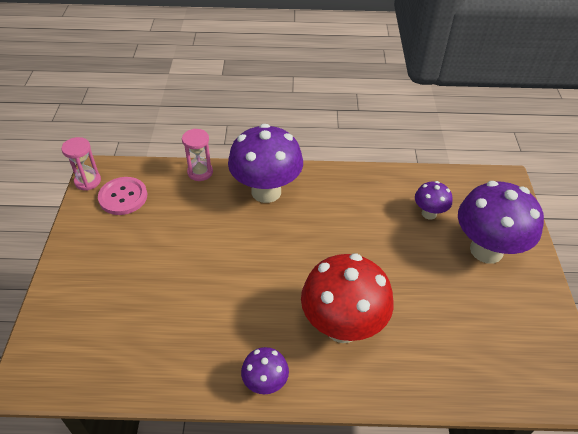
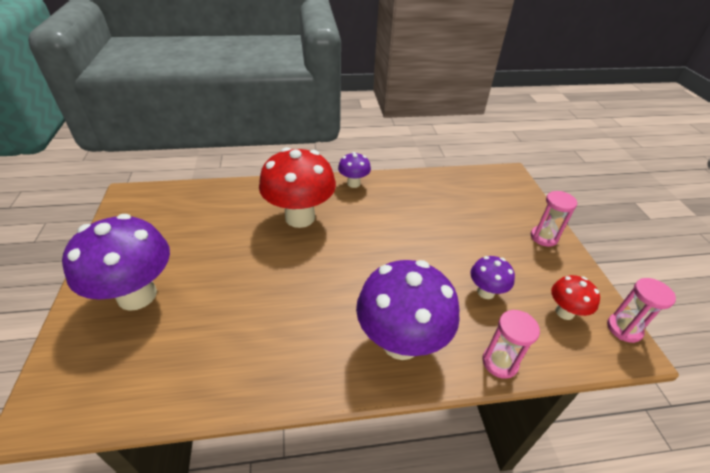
camera: 170 degrees right, 5 degrees down
pink button [98,177,147,215] -> red mushroom [551,275,600,320]
purple mushroom [415,181,452,219] -> purple mushroom moved to [470,256,515,299]
none -> pink hourglass [531,191,577,247]

